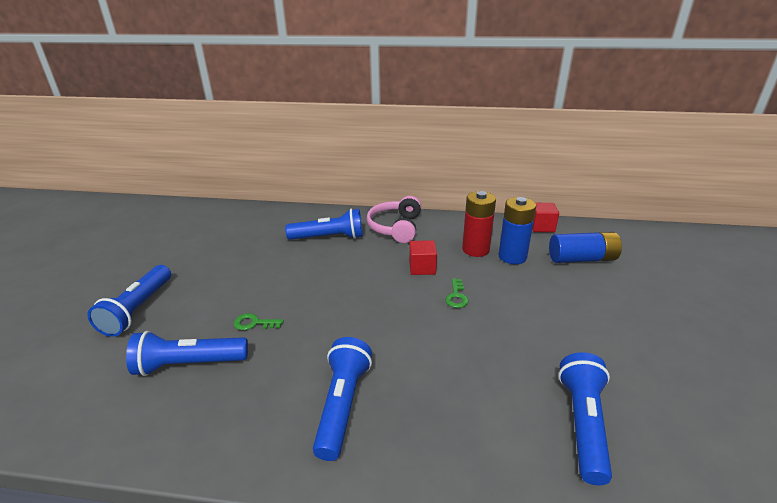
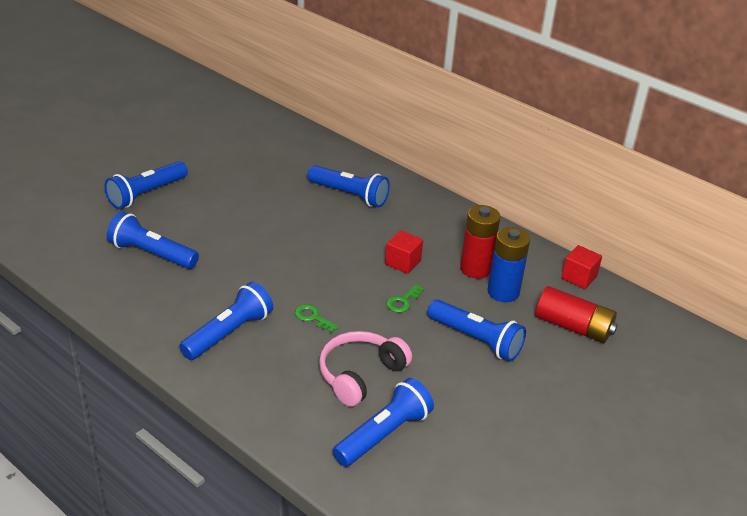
camera: 30 degrees right, 5 degrees up
green key [234,313,284,330] -> green key moved to [295,304,339,333]
pink headphones [367,196,421,243] -> pink headphones moved to [319,331,412,407]
blue battery [549,232,622,263] -> red battery [535,286,618,343]
none -> blue flashlight [427,299,526,361]

